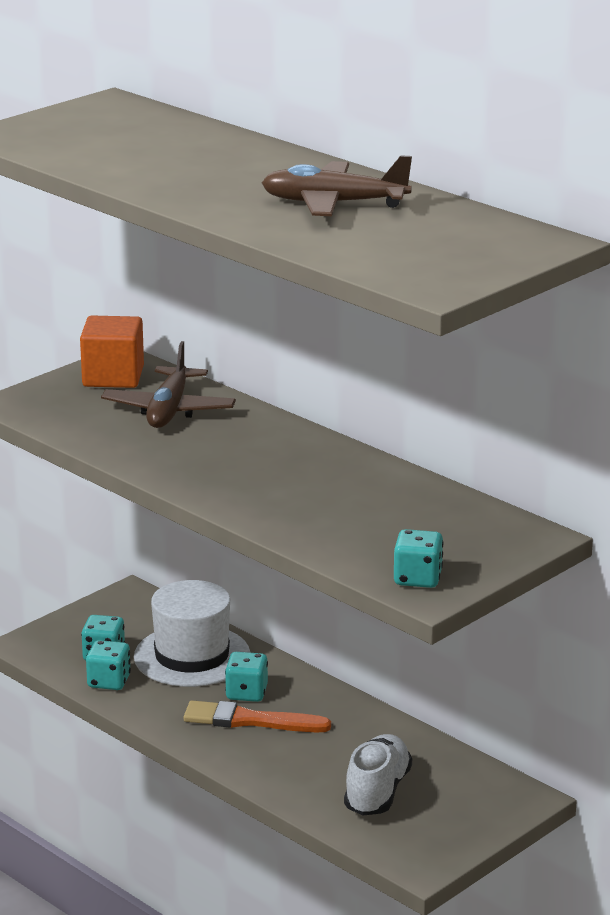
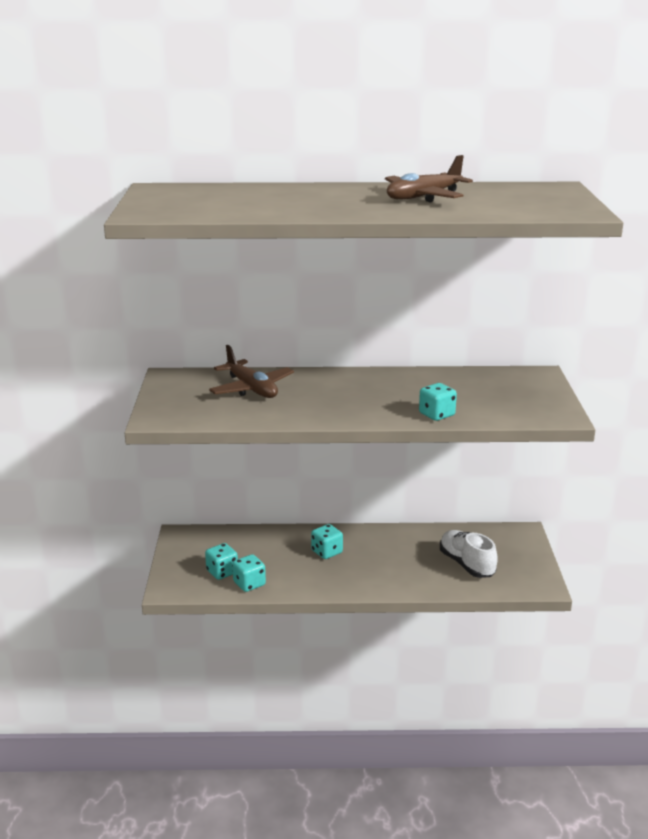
camera: 45 degrees left, 0 degrees up
orange cube [80,315,144,388] -> none
white hat [134,580,250,687] -> none
orange brush [184,700,331,732] -> none
turquoise dice [394,529,443,588] -> turquoise dice moved to [419,383,457,421]

